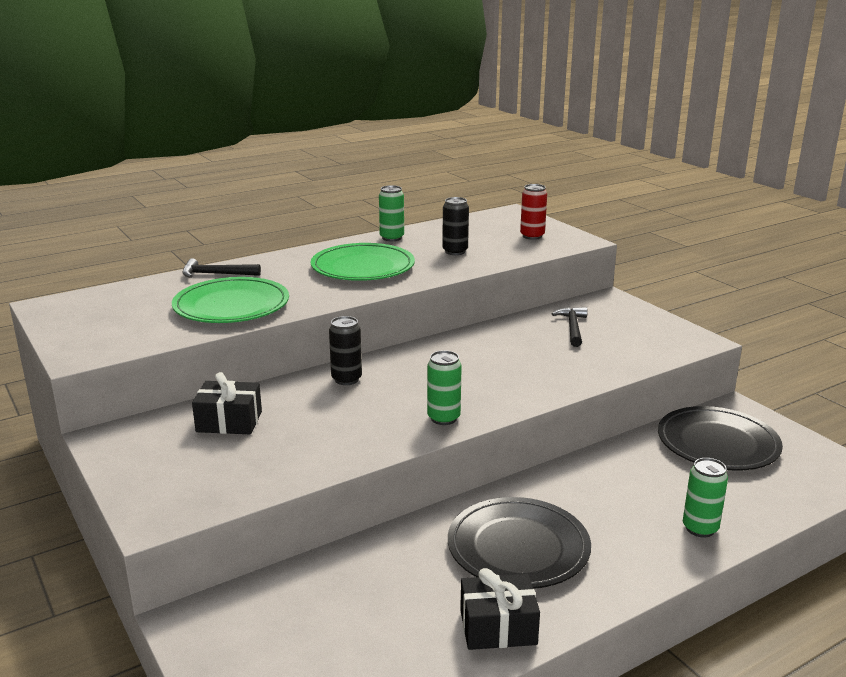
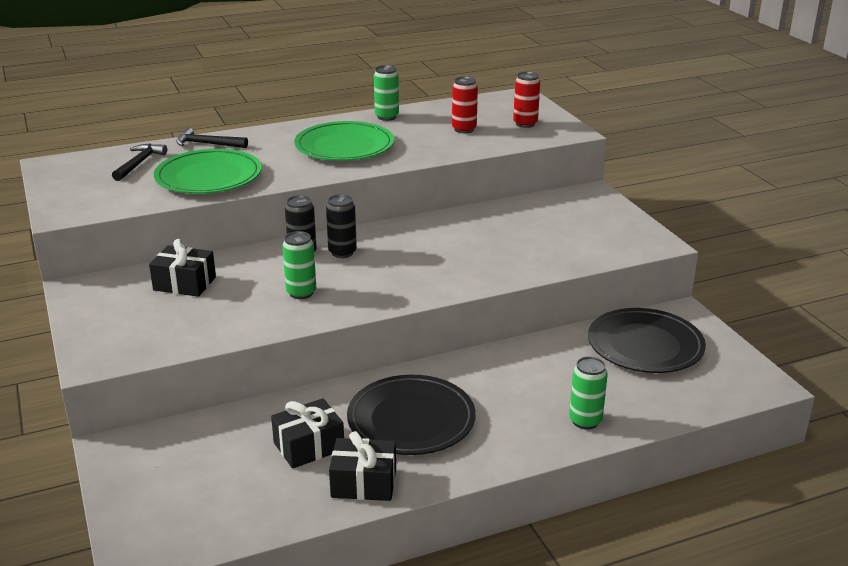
camera: 10 degrees right, 5 degrees up
green can [427,350,462,425] -> green can moved to [282,231,316,299]
black can [442,197,469,255] -> black can moved to [326,194,357,258]
black hammer [552,307,588,347] -> black hammer moved to [112,143,167,181]
none -> black gift [271,398,344,469]
none -> red can [452,76,478,133]

